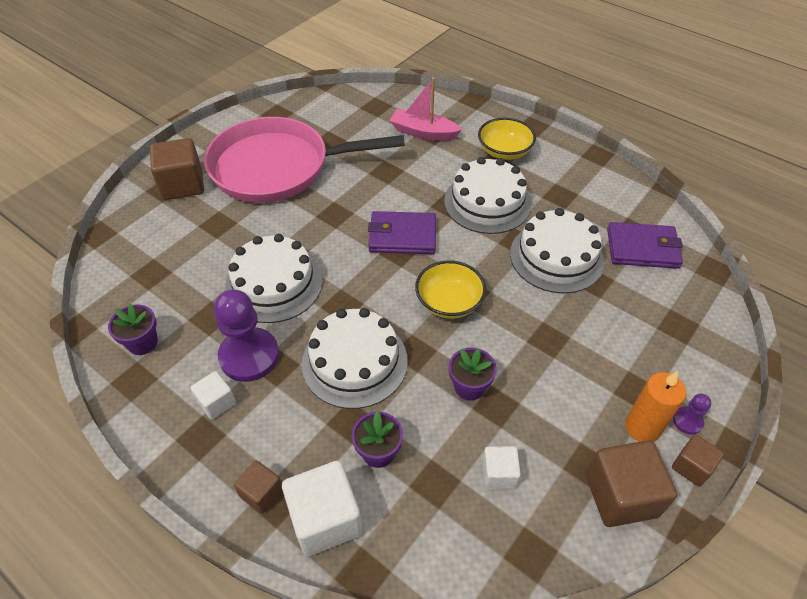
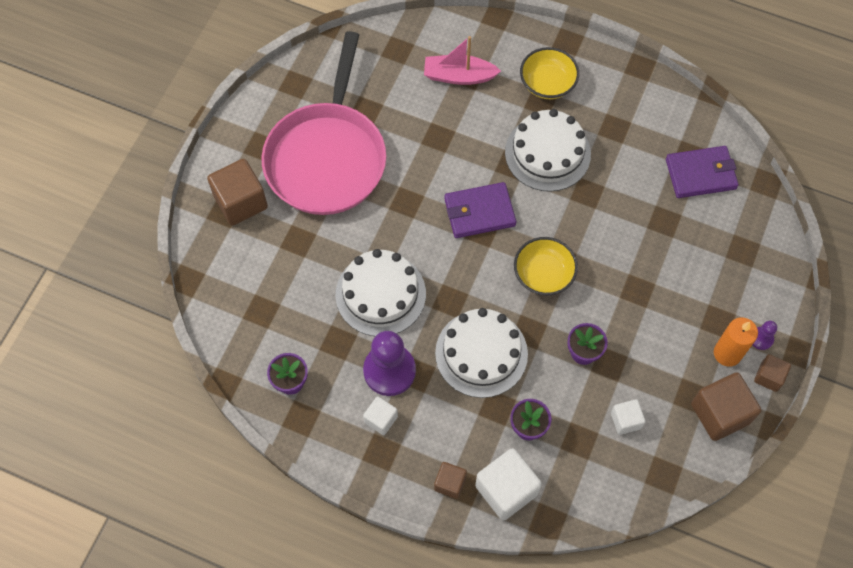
camera: 15 degrees left, 15 degrees up
pink pan [204,117,405,203] -> pink pan turned 60 degrees counterclockwise [262,31,386,215]
white cake [510,208,605,294] -> none

